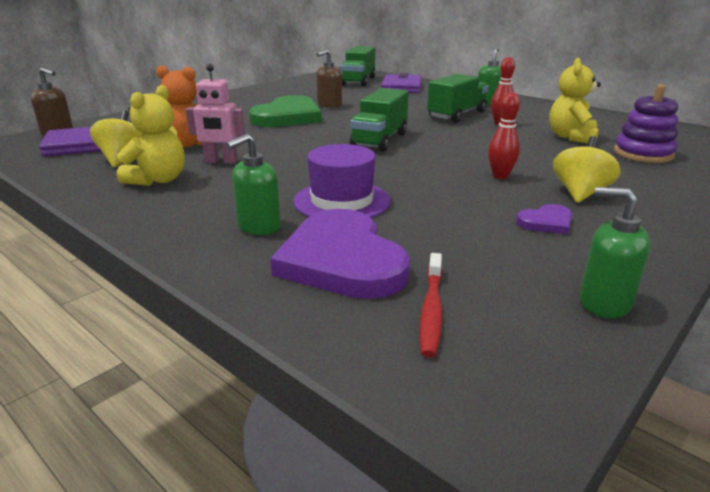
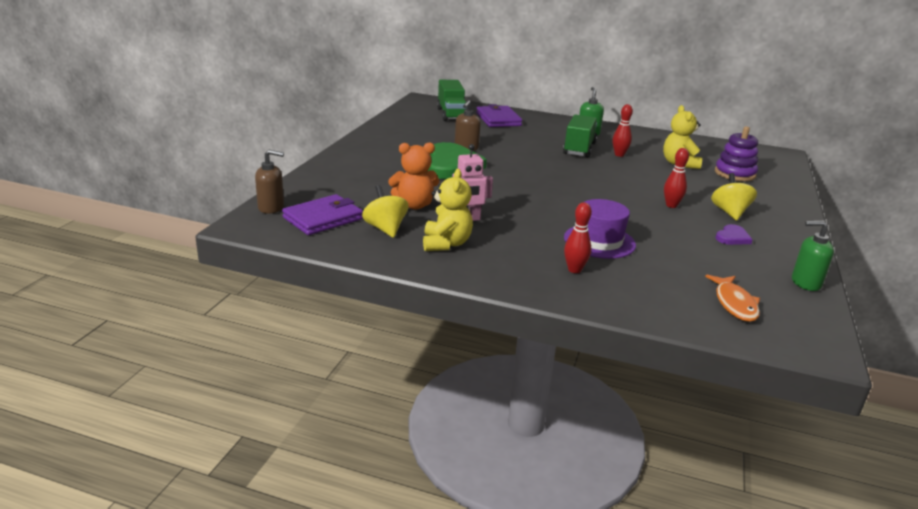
camera: 25 degrees left, 0 degrees up
green soap dispenser [226,134,281,235] -> red bowling pin [564,202,592,273]
purple heart [270,209,410,299] -> none
green truck [350,88,409,152] -> none
red toothbrush [419,253,442,358] -> orange fish [705,275,760,322]

